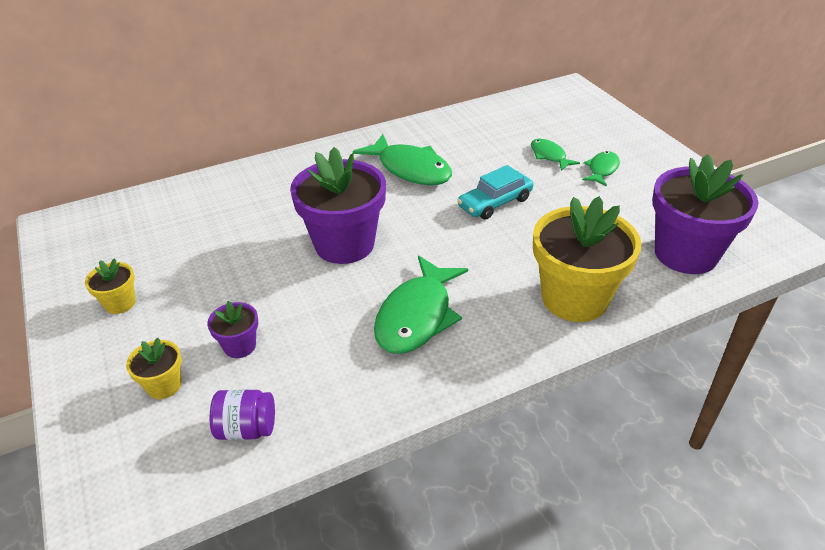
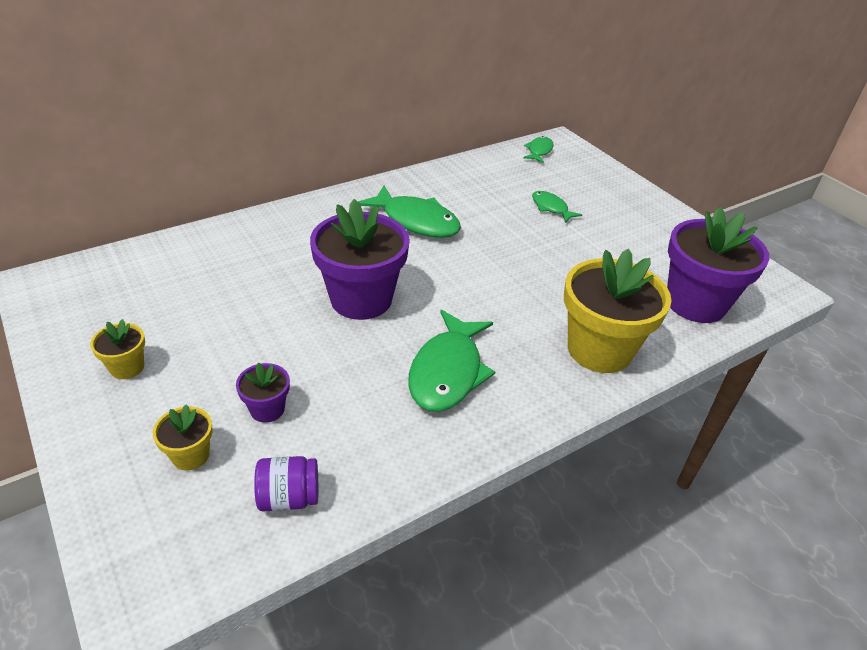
camera: 10 degrees left, 0 degrees up
turquoise car [457,165,533,220] -> none
green fish [582,151,620,187] -> green fish moved to [523,136,554,163]

